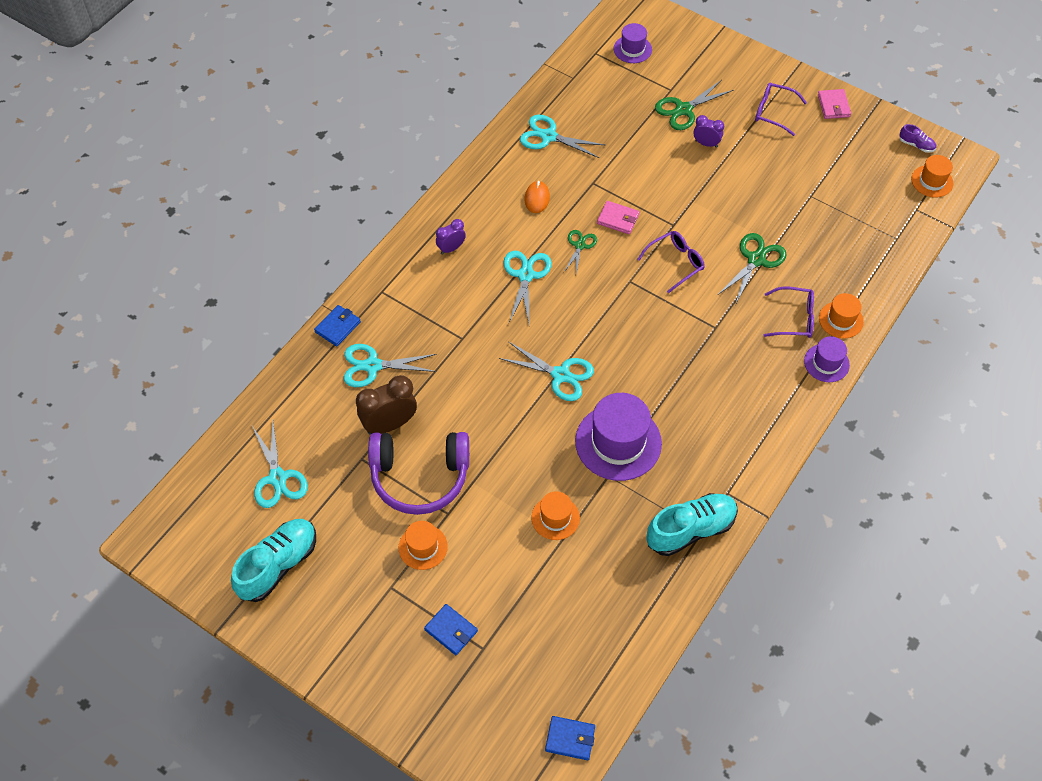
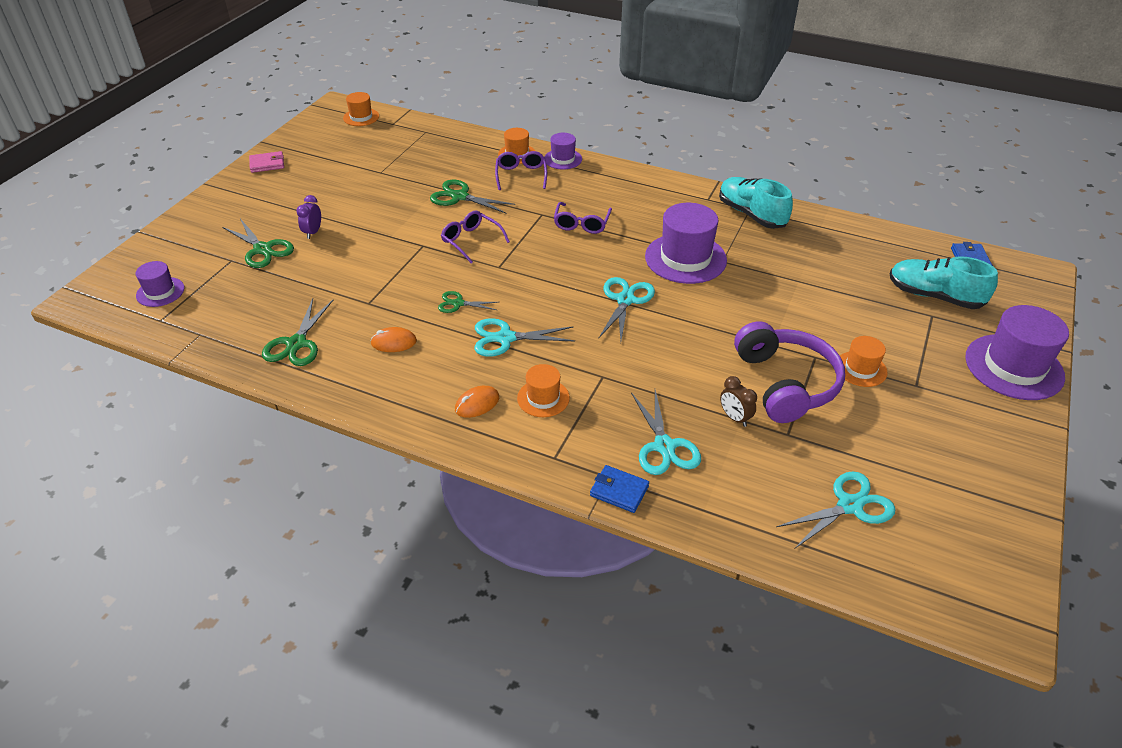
camera: 100 degrees left, 15 degrees down
turquoise shoe [231,519,316,602] -> turquoise shoe moved to [890,256,998,309]
brown clock [356,375,417,435] -> brown clock [720,376,757,427], size x0.57
blue wallet [424,604,478,655] -> none
purple clock [436,219,466,255] -> orange mouse [455,386,499,418]
turquoise scissors [520,115,605,158] -> green scissors [262,299,333,366]
orange hat [531,491,580,540] -> orange hat moved to [517,364,570,417]
pink wallet [597,201,639,234] -> none
purple glasses [755,83,807,136] -> purple glasses moved to [554,202,612,234]
purple shoe [899,124,936,153] -> none
none -> purple hat [965,305,1069,400]

